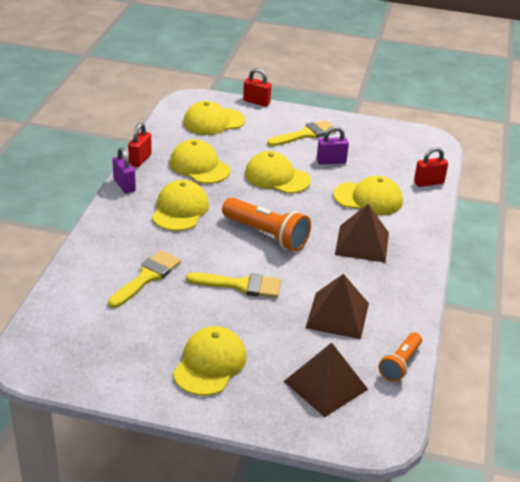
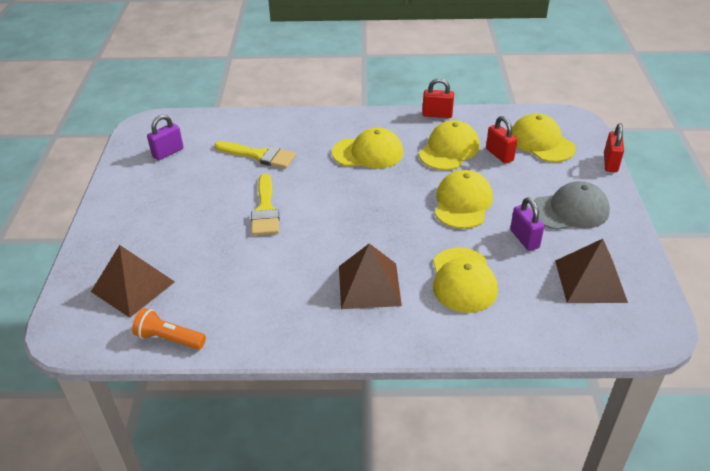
camera: 80 degrees right, 5 degrees up
purple padlock [112,147,136,194] -> purple padlock moved to [147,115,184,160]
yellow cap [173,326,246,396] -> none
orange flashlight [222,197,311,252] -> none
yellow brush [267,120,337,146] -> grey cap [531,181,610,230]
brown pyramid [306,274,369,339] -> brown pyramid moved to [555,239,628,303]
red padlock [414,147,448,187] -> red padlock moved to [486,116,517,164]

